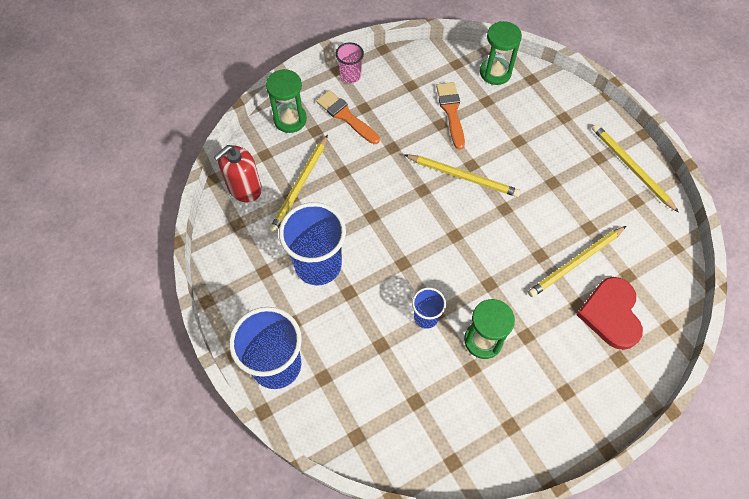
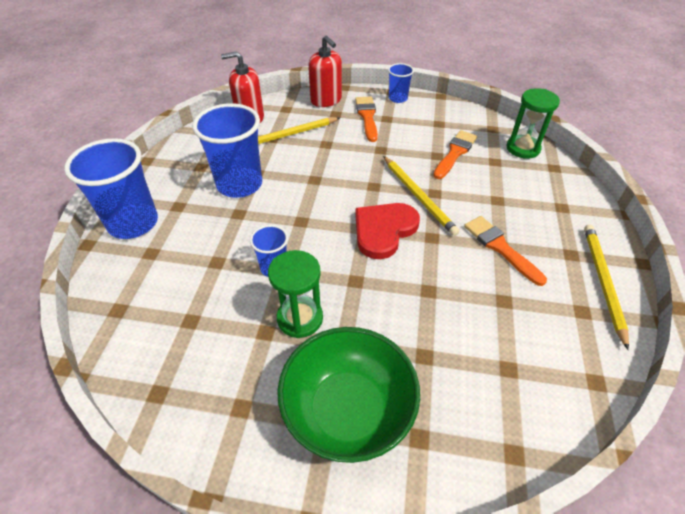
camera: 40 degrees right, 15 degrees down
green hourglass [266,69,307,133] -> red soap dispenser [308,35,342,107]
pink cup [336,42,364,83] -> blue cup [388,63,414,103]
yellow pencil [528,226,626,297] -> none
red heart [576,277,643,350] -> red heart moved to [355,203,420,259]
none -> green bowl [277,327,420,463]
none -> orange brush [464,216,547,286]

